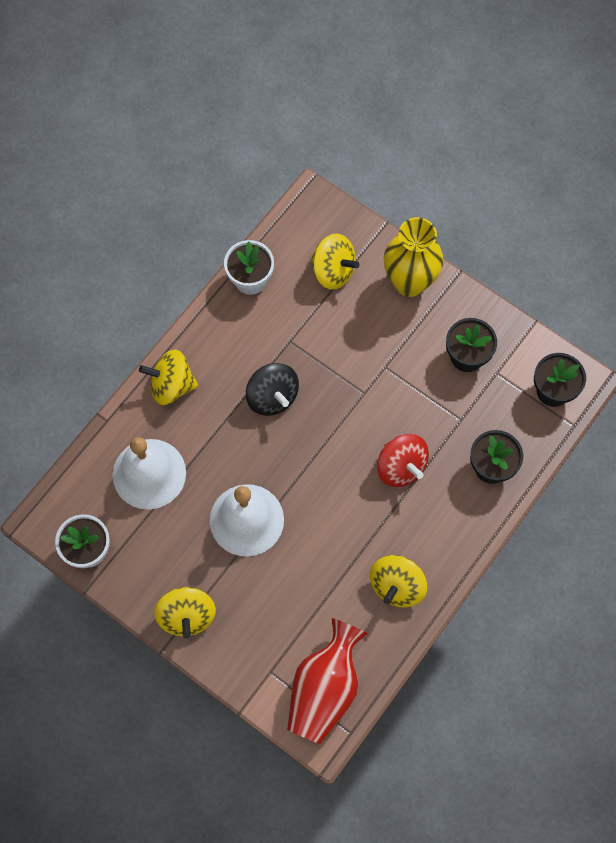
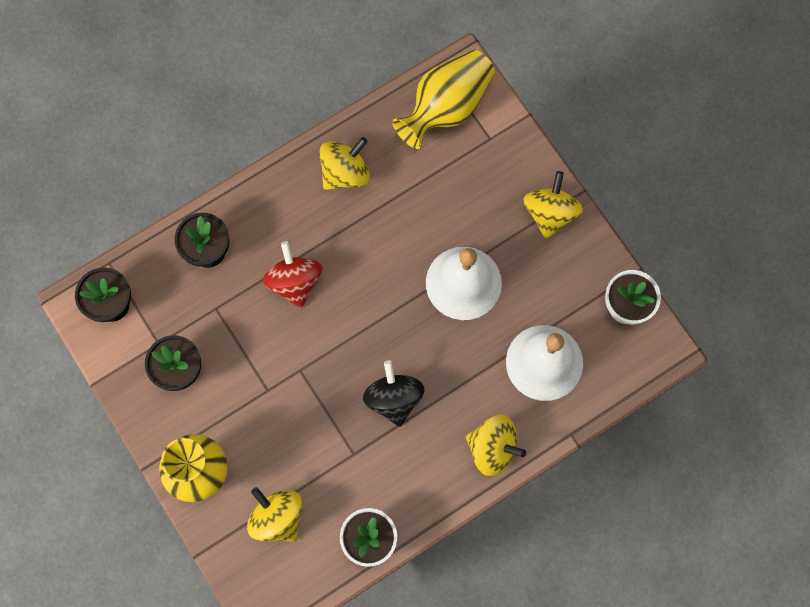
camera: 160 degrees left, 5 degrees up
red vase [287,618,368,744] -> yellow vase [392,49,495,149]

